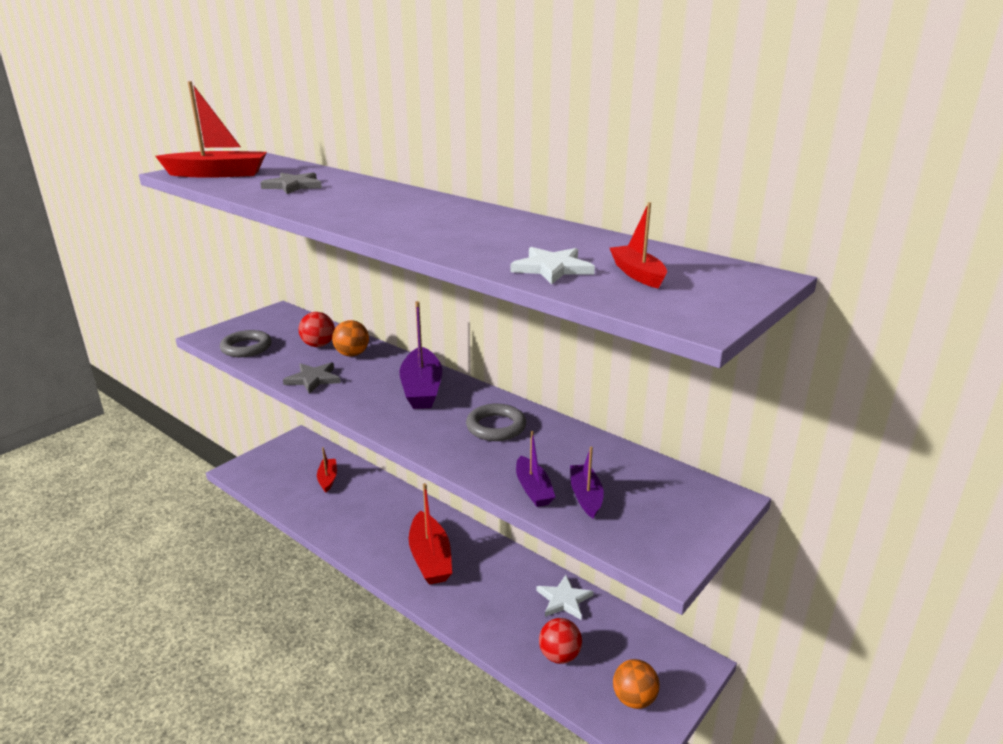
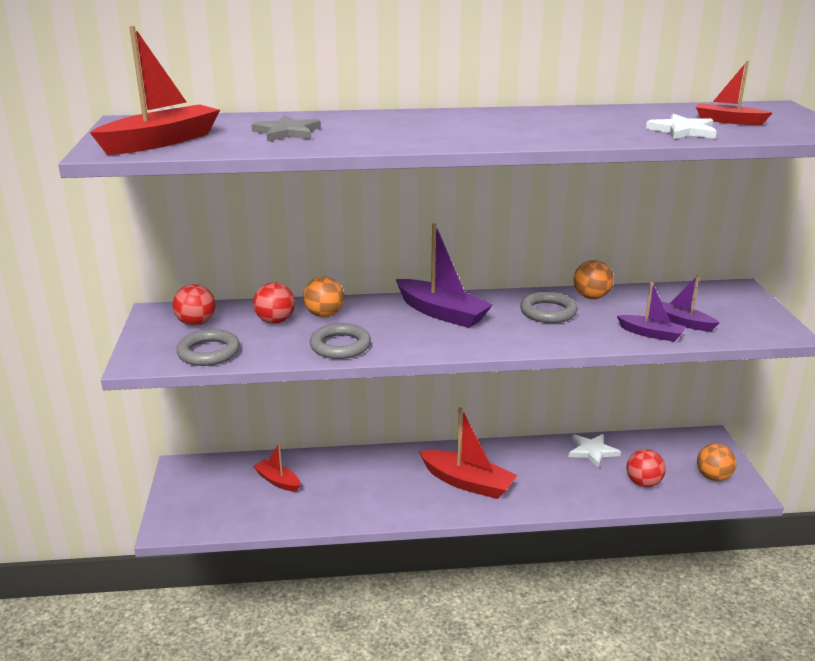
camera: 45 degrees left, 0 degrees up
grey star [283,362,341,394] -> grey ring [310,323,371,359]
none -> red ball [173,284,216,326]
none -> orange ball [574,260,614,299]

